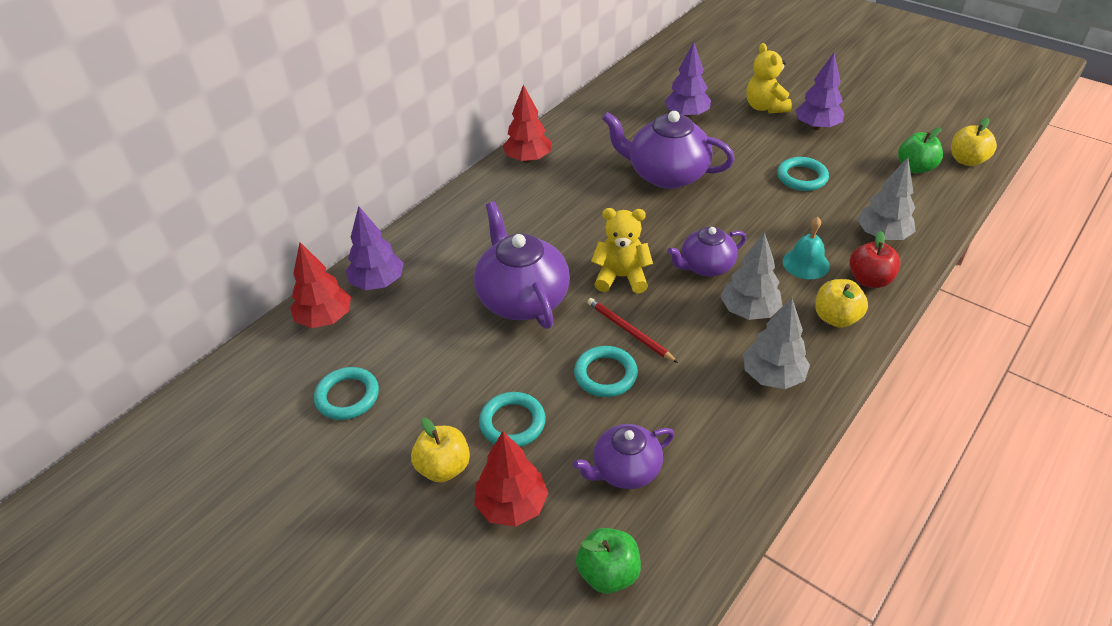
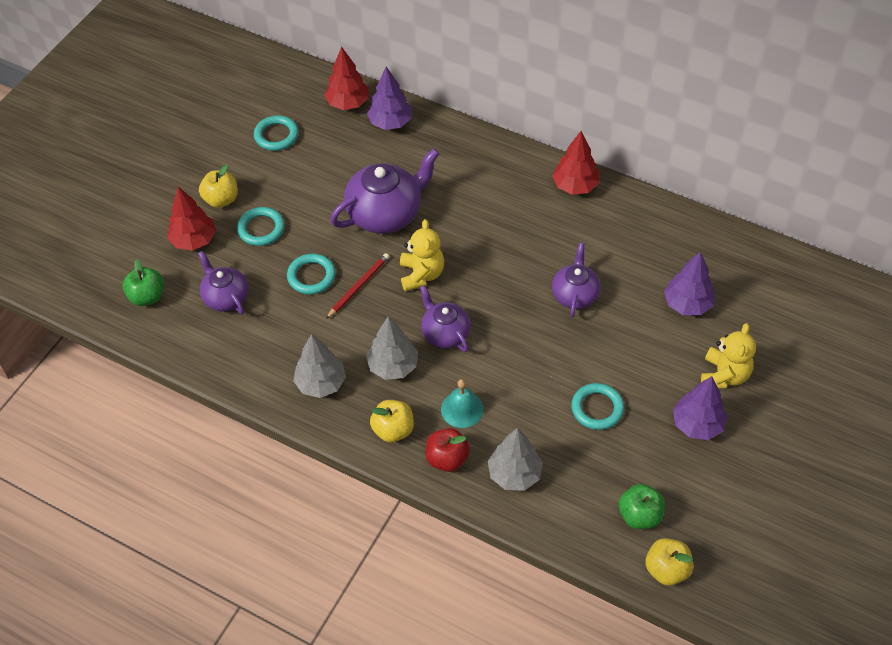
camera: 80 degrees right, 10 degrees up
purple teapot [602,111,735,189] -> purple teapot [552,243,600,317], size x0.60
yellow teddy bear [746,43,792,113] -> yellow teddy bear turned 135 degrees clockwise [701,323,756,389]

